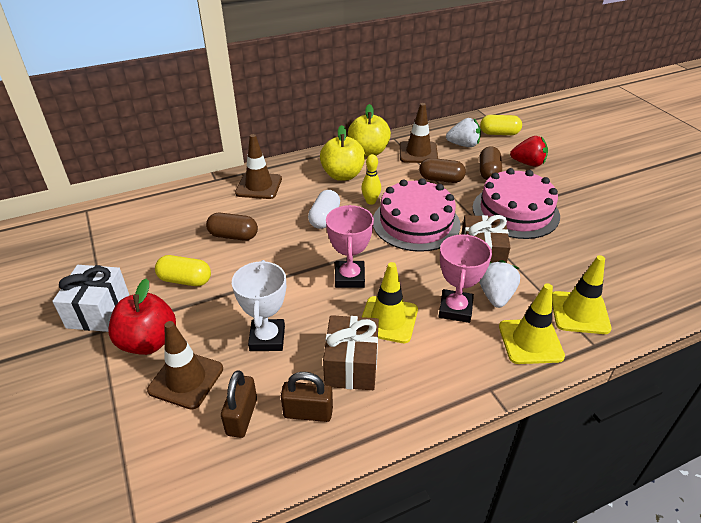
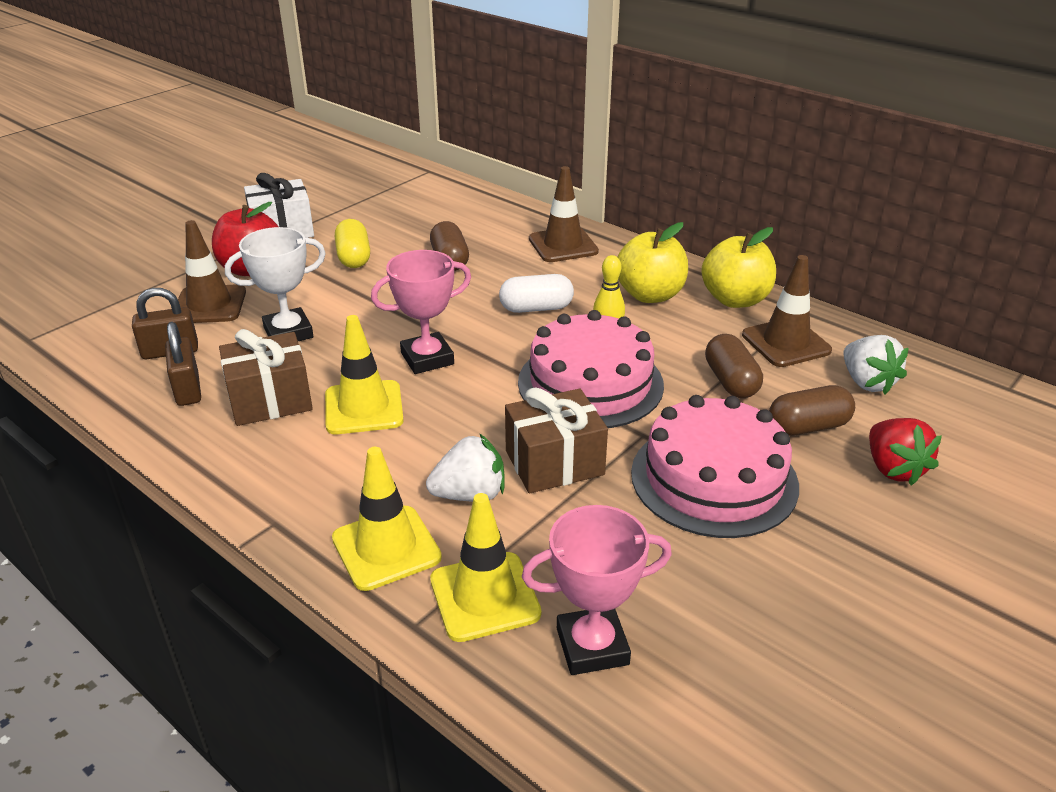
camera: 65 degrees right, 5 degrees down
pink trophy [438,234,492,323] -> pink trophy moved to [522,505,672,675]
yellow capsule [480,115,522,135] -> none

